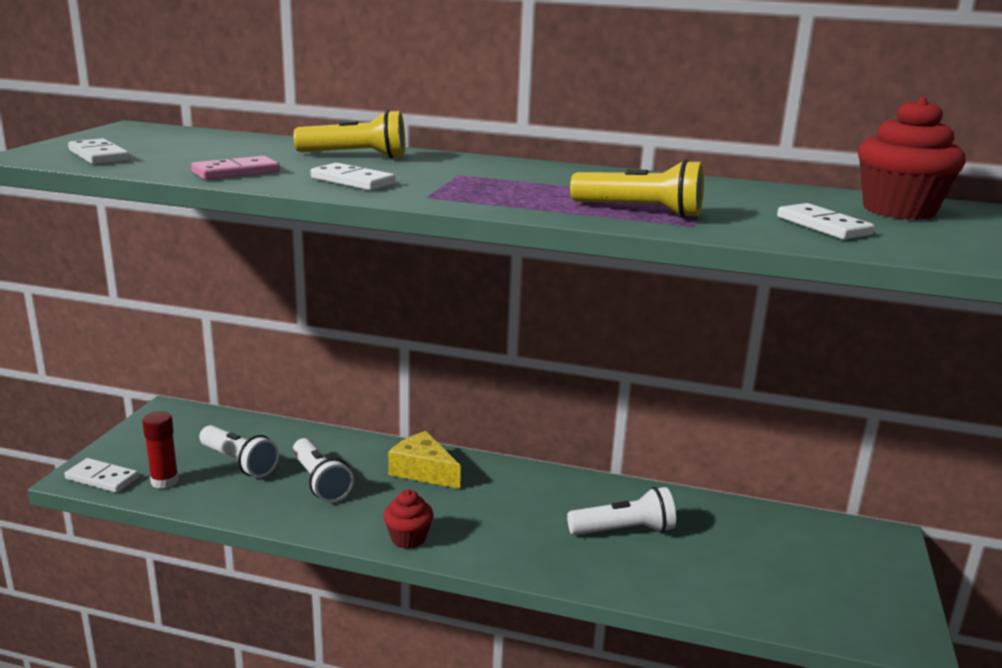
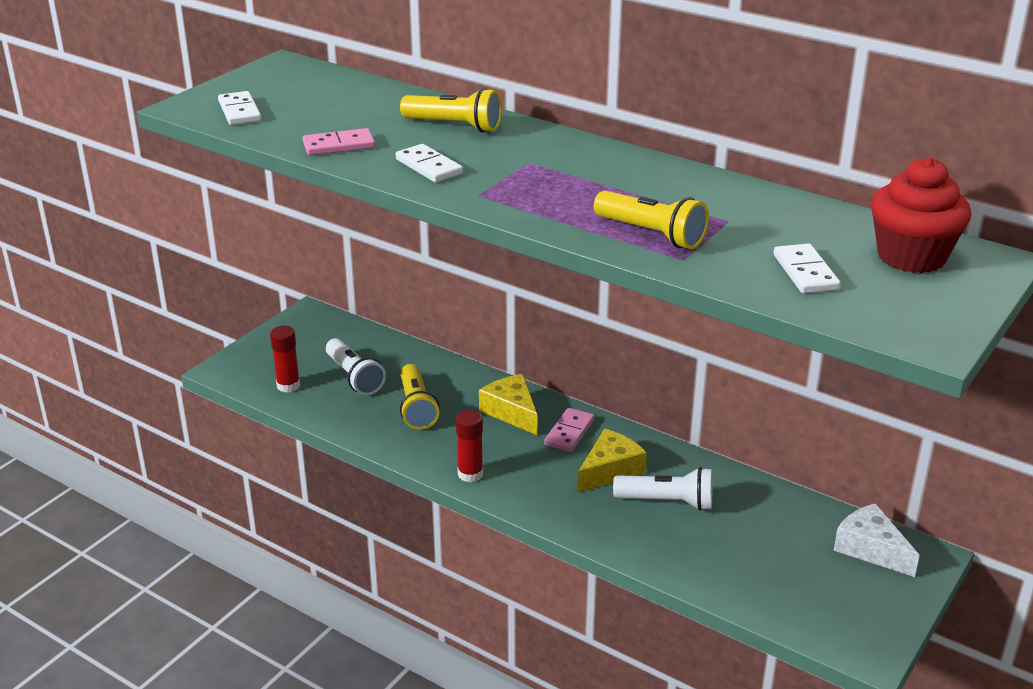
camera: 20 degrees right, 10 degrees up
white domino [64,458,139,493] -> none
white flashlight [292,438,354,503] -> yellow flashlight [400,364,440,430]
red cupcake [383,490,433,549] -> red glue stick [456,410,483,483]
none -> pink domino [544,408,594,452]
none -> yellow cheese [577,429,647,493]
none -> white cheese [834,503,920,577]

